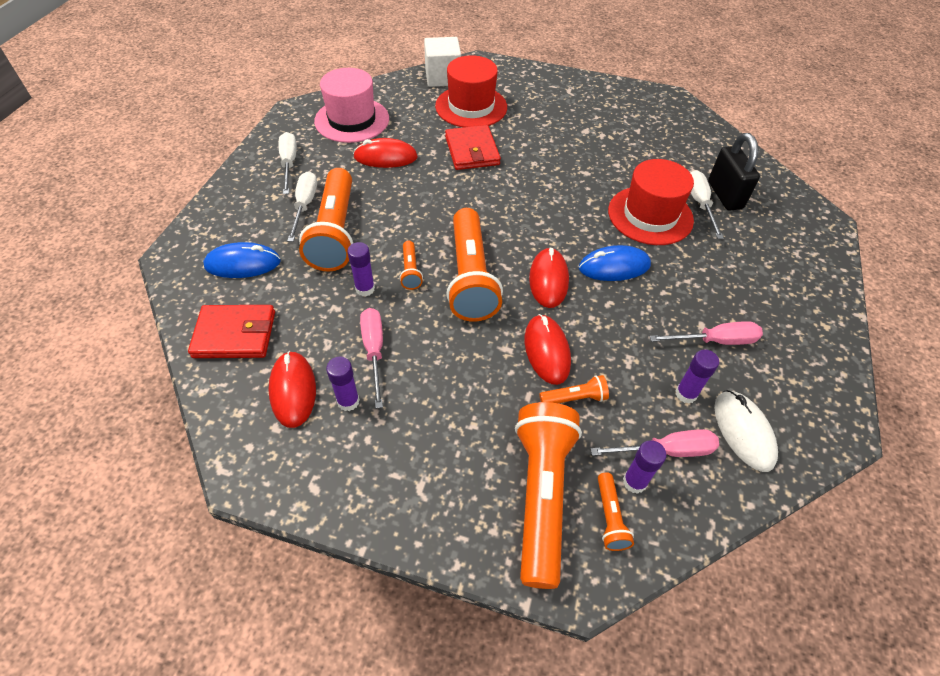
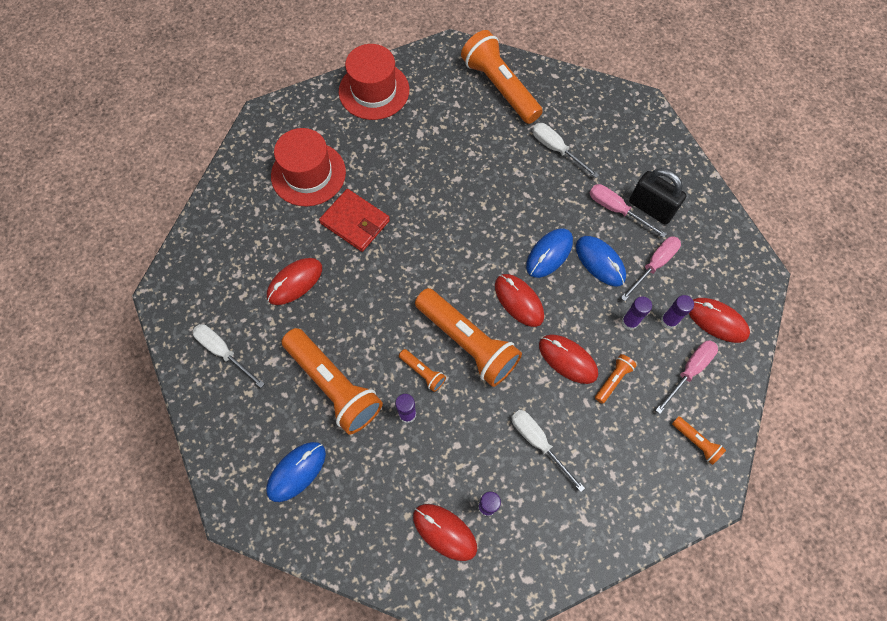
camera: 40 degrees left, 15 degrees up
red wallet [188,305,275,358] -> none
white screwdriver [287,171,317,242] -> white screwdriver moved to [512,410,585,492]
pink hat [314,68,389,143] -> none
pink screwdriver [360,308,383,408] -> pink screwdriver moved to [590,184,667,238]
white cube [424,37,461,87] -> none
orange flashlight [515,402,582,589] -> orange flashlight moved to [461,30,543,124]
red hat [608,159,694,245] -> red hat moved to [339,44,409,120]
purple glue stick [623,440,666,494] -> purple glue stick moved to [622,296,652,330]
black padlock [708,133,760,211] -> black padlock moved to [629,168,687,225]
white mouse [714,390,778,472] -> red mouse [689,298,750,343]
none -> blue mouse [576,236,626,286]

